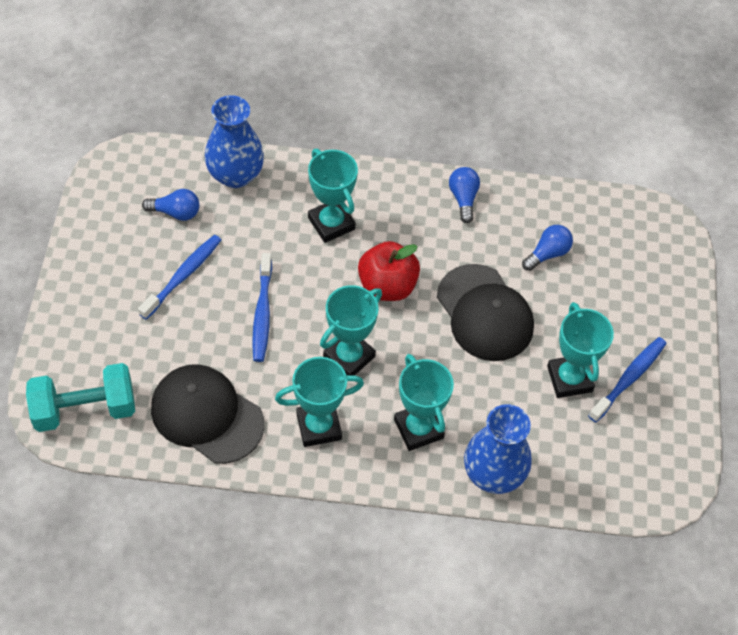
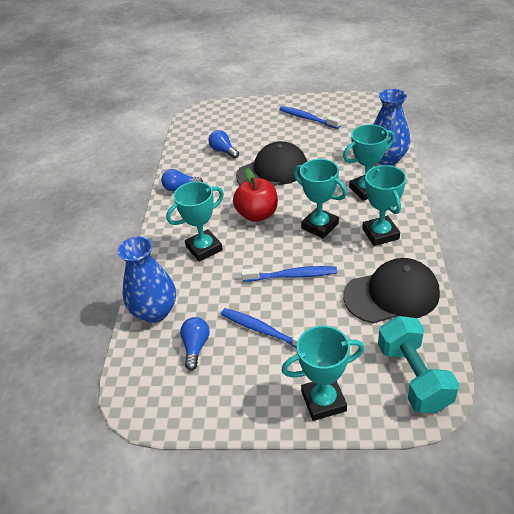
camera: 85 degrees left, 15 degrees down
black cap [151,364,264,464] -> black cap turned 135 degrees counterclockwise [343,258,440,324]
turquoise trophy [547,302,614,398] -> turquoise trophy moved to [282,326,364,421]

